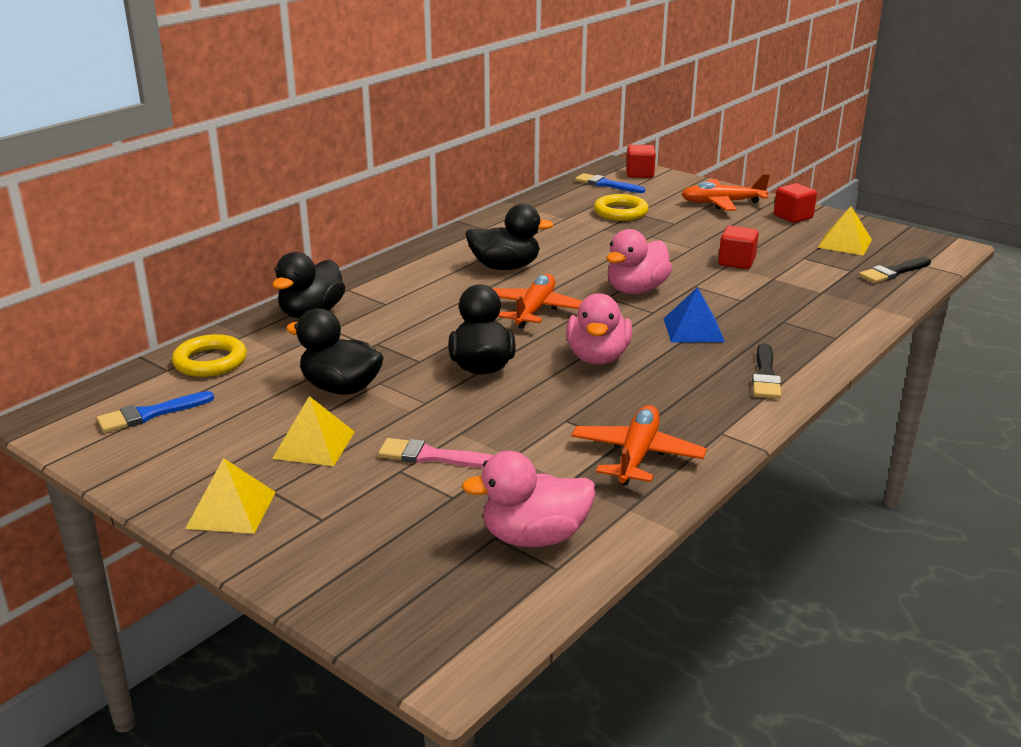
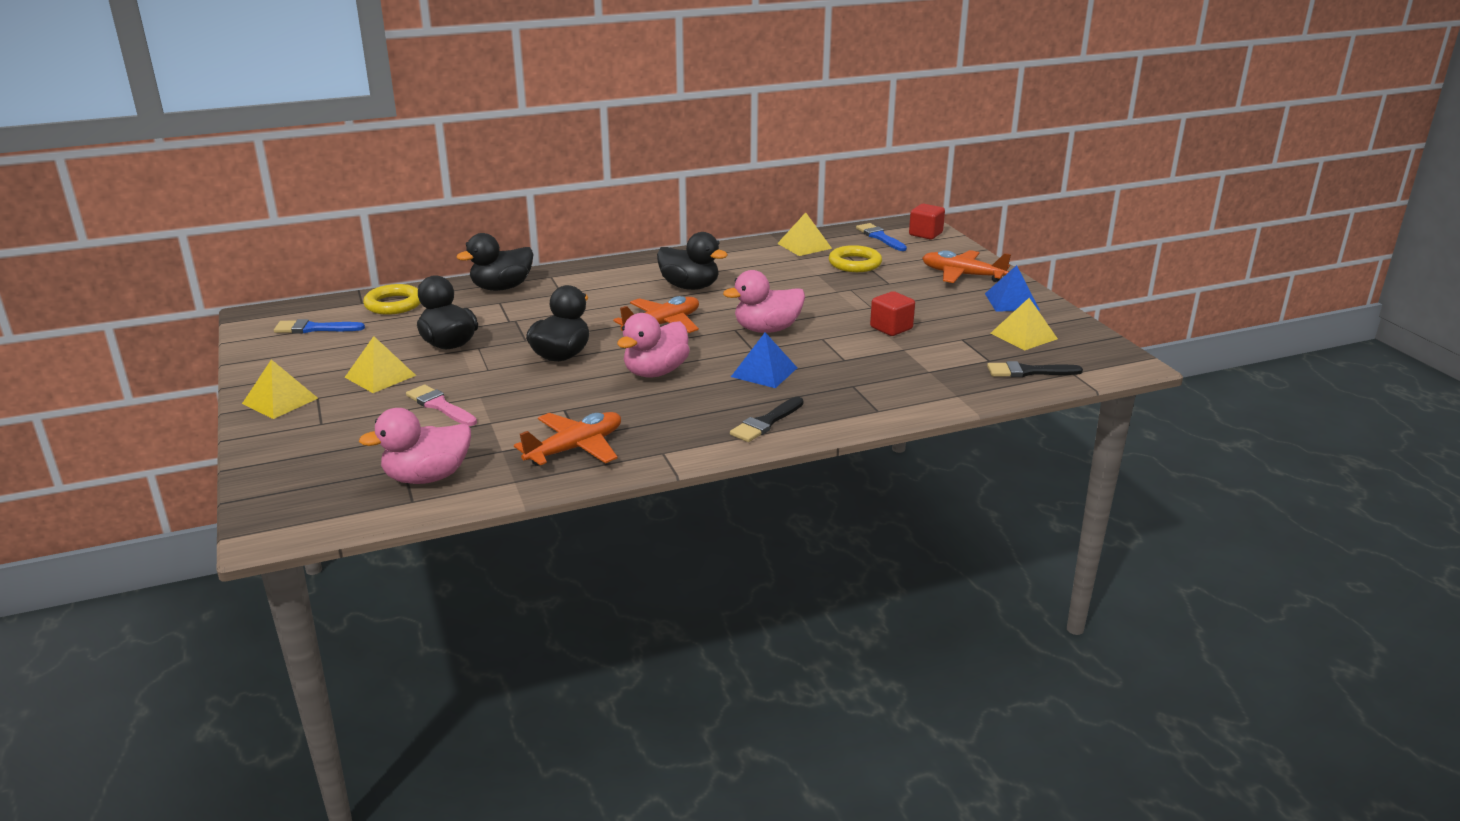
camera: 30 degrees right, 0 degrees up
pink duck [461,451,595,547] -> pink duck turned 45 degrees counterclockwise [359,408,471,484]
red cube [774,183,817,223] -> blue pyramid [985,265,1040,312]
none -> yellow pyramid [777,212,832,256]

